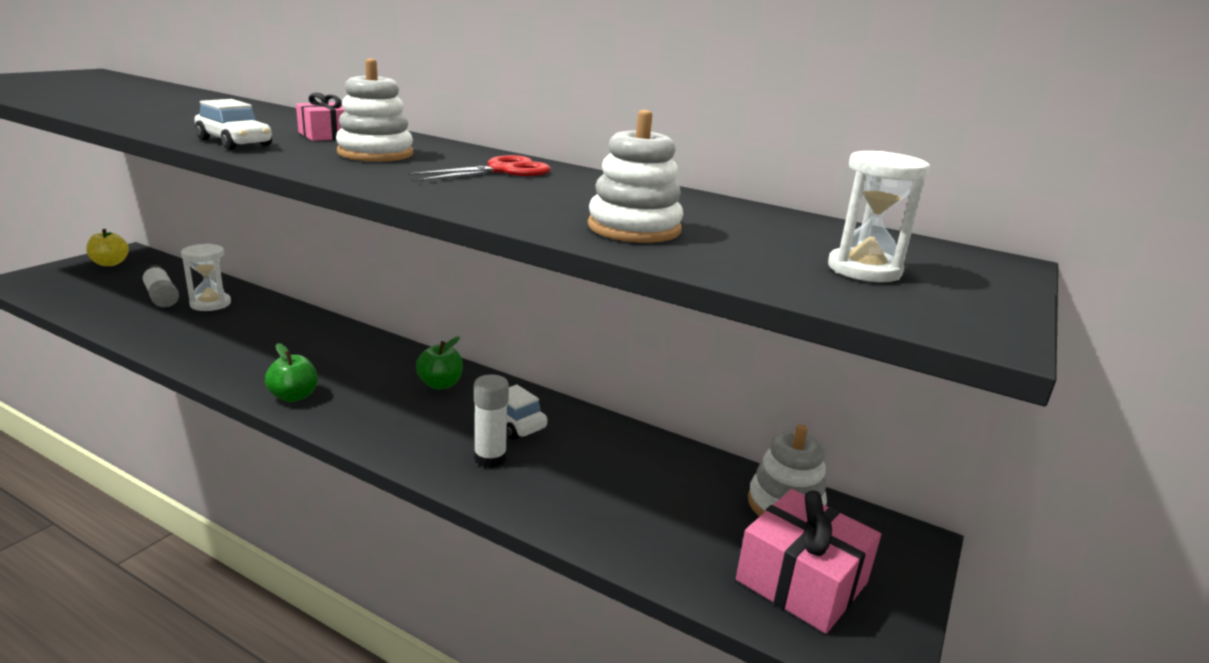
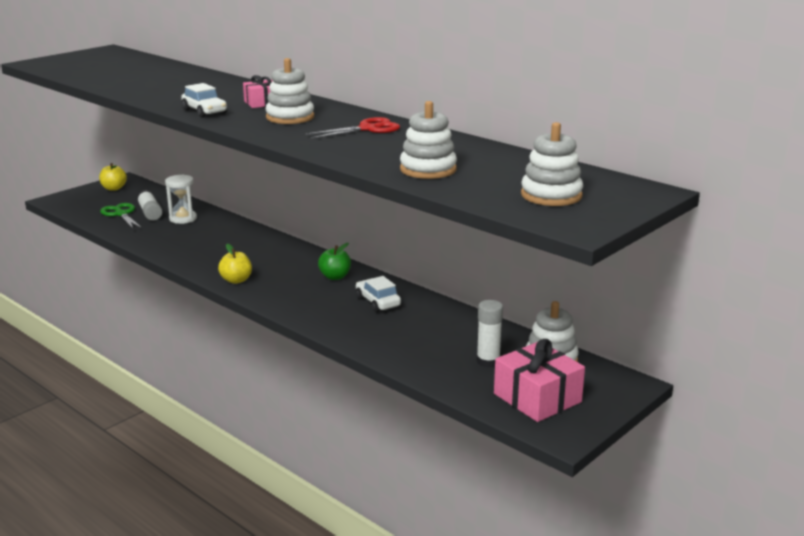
camera: 15 degrees right, 0 degrees up
green apple [265,343,318,402] -> yellow apple [218,244,252,284]
white glue stick [474,374,509,468] -> white glue stick moved to [477,300,503,368]
white hourglass [828,151,930,282] -> white stacking toy [521,122,583,206]
none -> green scissors [100,203,142,230]

